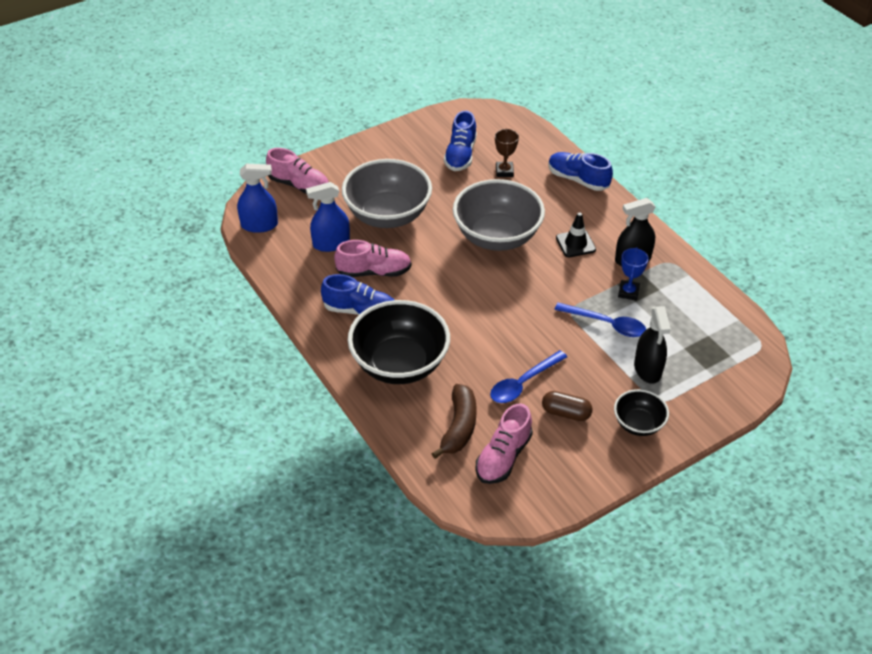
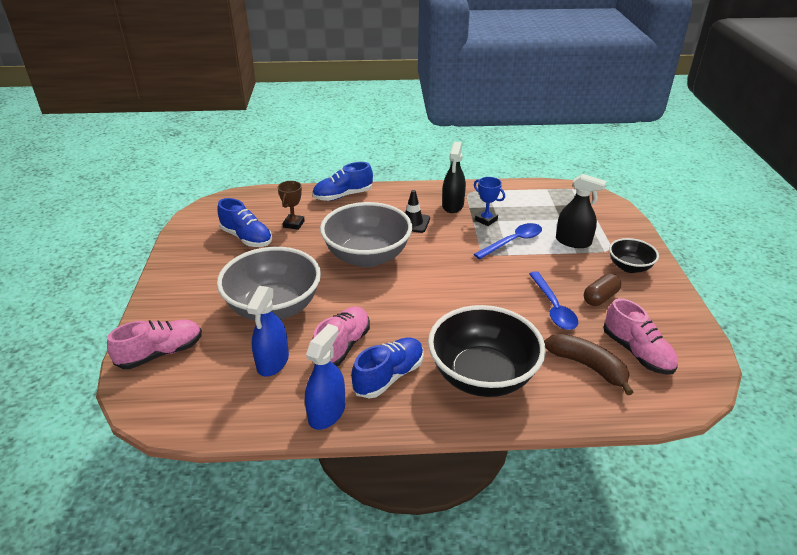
camera: 60 degrees left, 10 degrees down
blue spray bottle [237,164,278,233] -> blue spray bottle moved to [305,324,345,430]
brown trophy [495,129,519,177] -> brown trophy turned 75 degrees clockwise [278,181,305,230]

